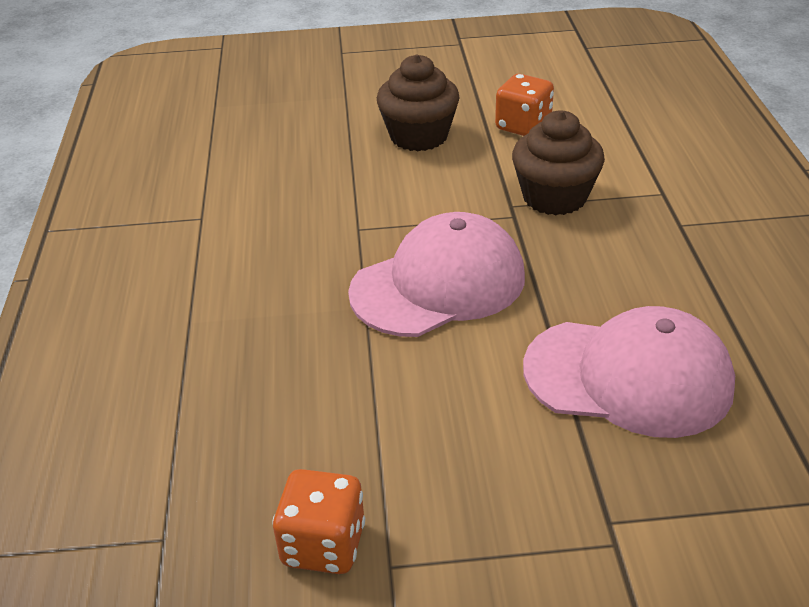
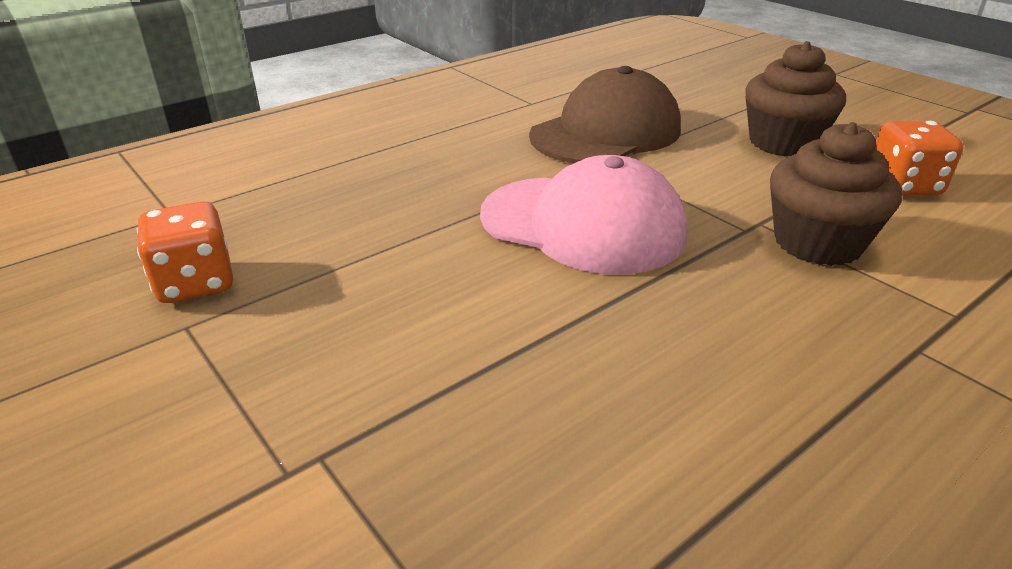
camera: 55 degrees right, 5 degrees down
pink cap [523,306,735,438] -> none
none -> brown cap [529,66,681,163]

